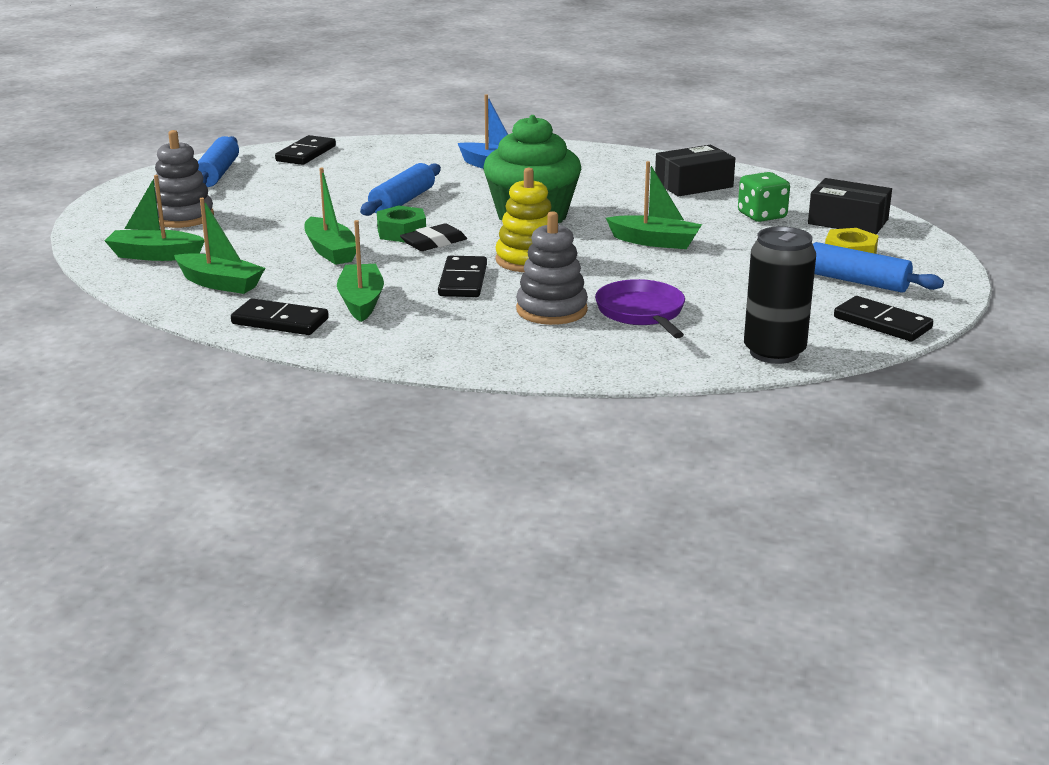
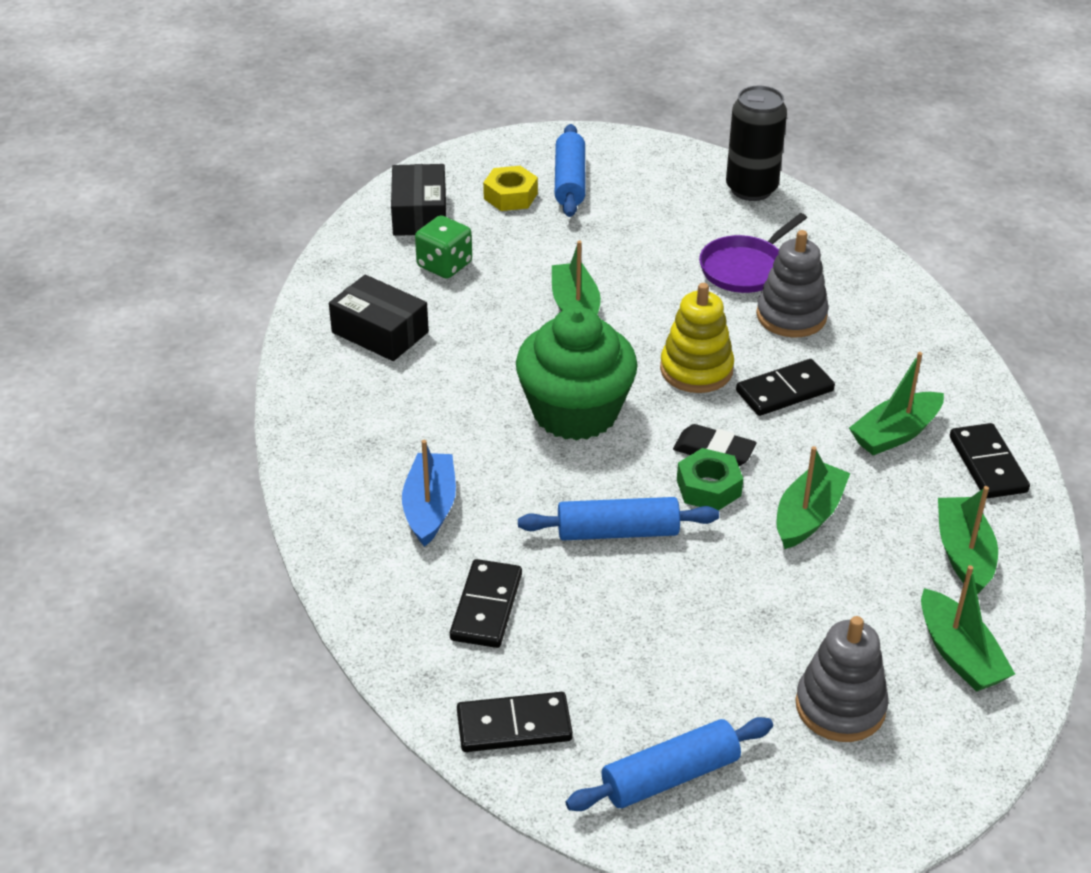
camera: 120 degrees left, 15 degrees up
black domino [834,296,933,341] -> black domino moved to [450,559,522,648]

